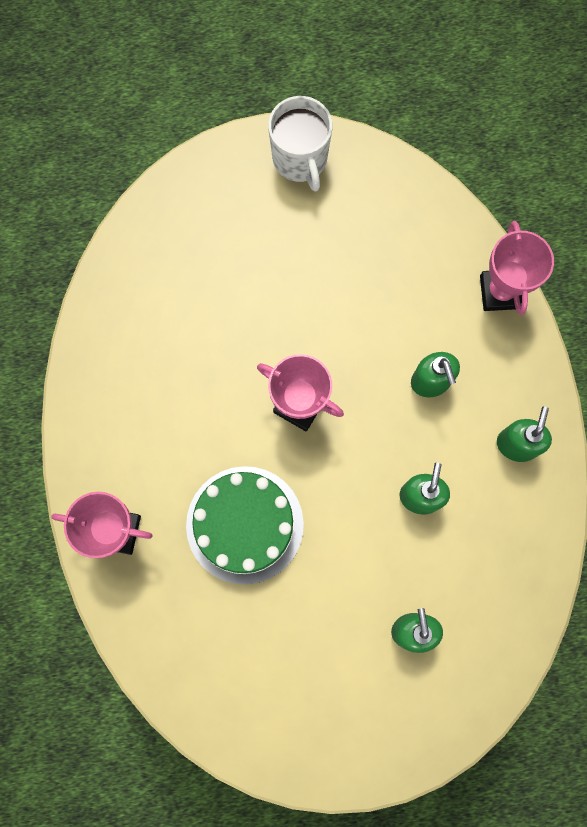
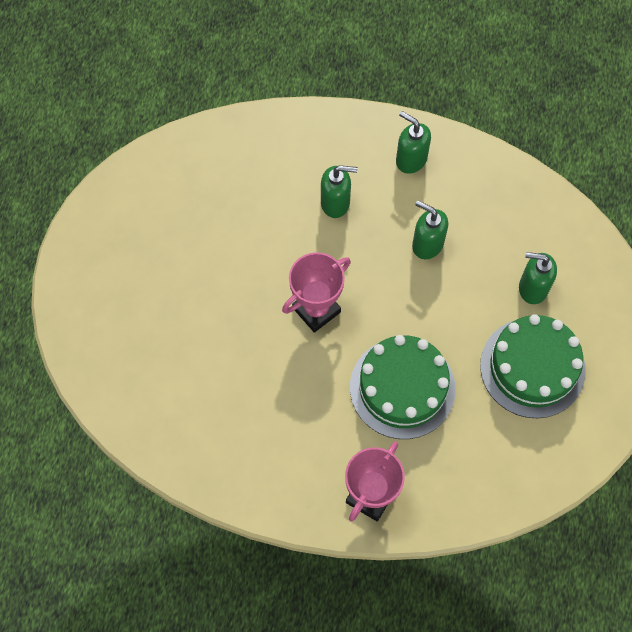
camera: 70 degrees left, 10 degrees down
white mug [268,96,332,192] -> none
pink trophy [480,221,554,315] -> none
none -> green cake [480,314,586,418]

